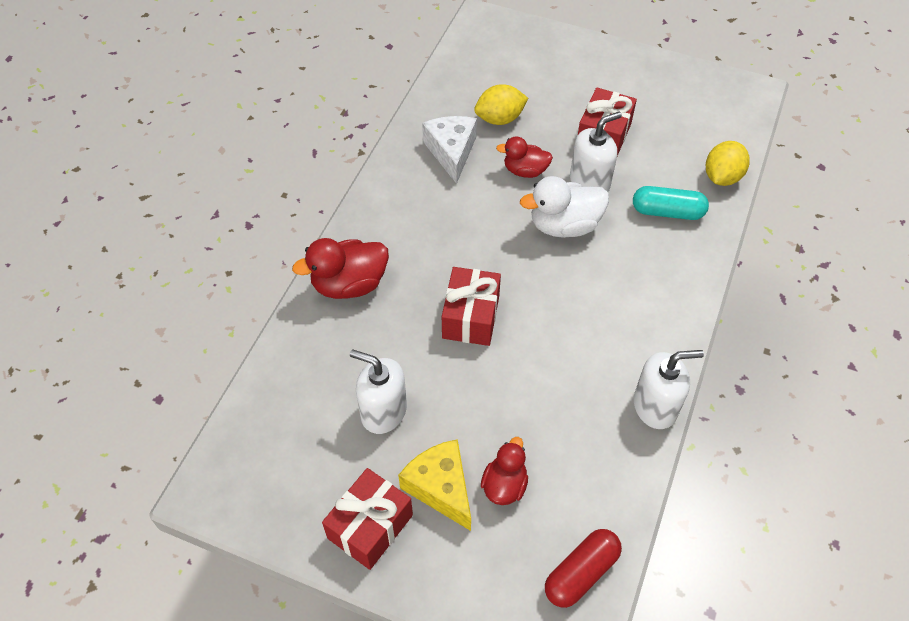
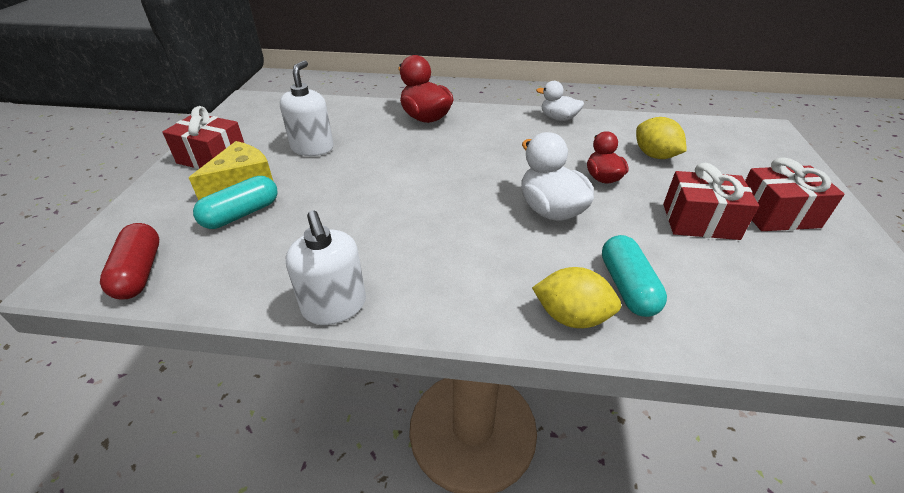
camera: 75 degrees right, 15 degrees down
white cheese [422,116,477,184] -> none
red gift [442,267,501,346] -> red gift moved to [745,157,845,231]
red duck [481,437,528,505] -> turquoise capsule [193,176,277,229]
red capsule [545,529,622,608] -> red capsule turned 45 degrees clockwise [100,223,159,300]
white soap dispenser [570,112,622,192] -> none
yellow lemon [706,141,750,186] -> yellow lemon moved to [532,267,621,328]
none -> white duck [536,81,584,121]

